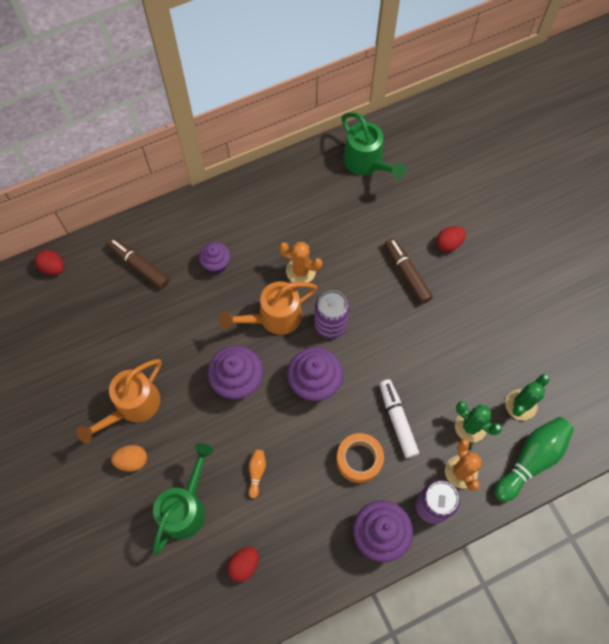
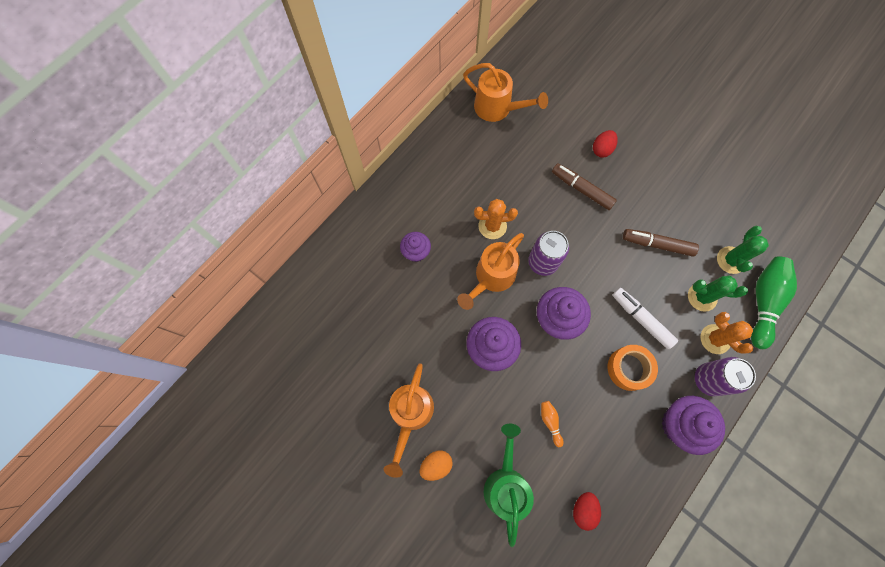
camera: 25 degrees left, 5 degrees up
red egg [35,250,64,275] -> none
brown marker [107,238,169,289] -> brown marker moved to [623,229,699,257]
green watering can [342,112,406,179] -> orange watering can [463,63,548,122]

